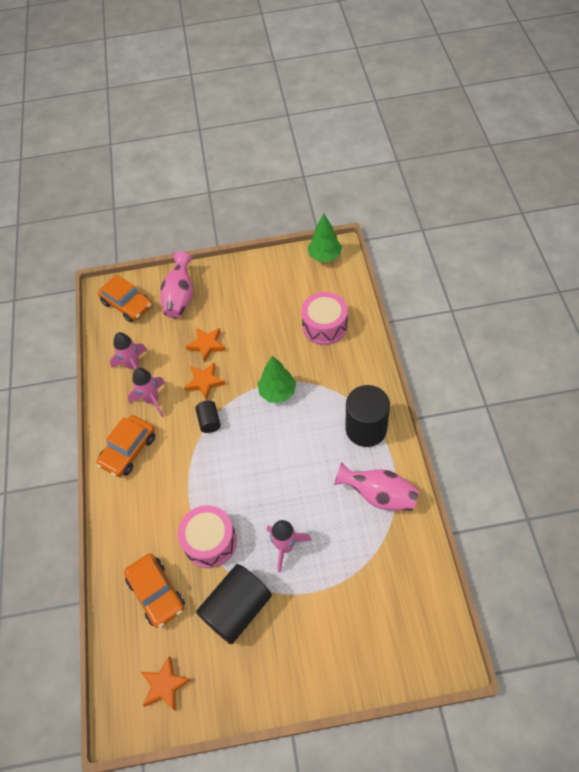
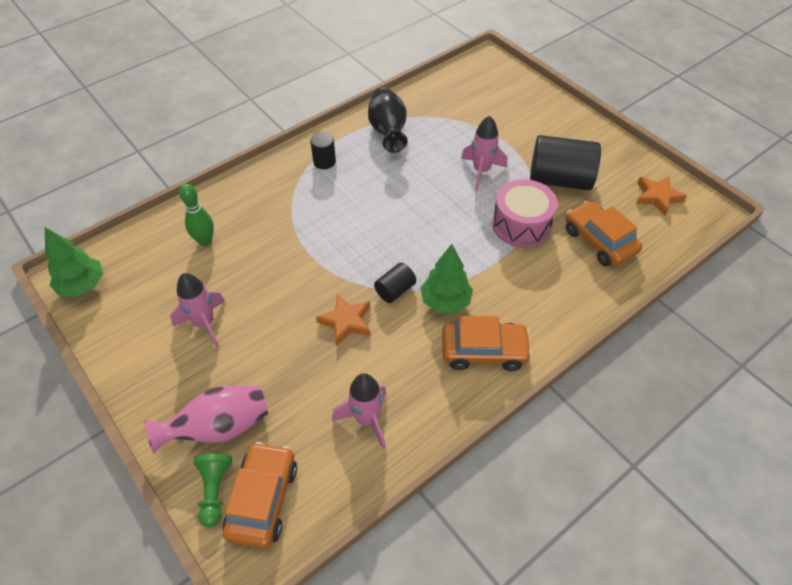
camera: 125 degrees left, 5 degrees down
orange car [124,554,185,628] -> orange car turned 60 degrees counterclockwise [565,200,642,266]
pink rocket [128,368,165,418] -> pink rocket moved to [170,273,225,348]
orange star [186,328,225,363] -> none
green tree [258,356,296,402] -> green tree moved to [421,244,473,313]
pink drum [301,292,348,345] -> green bowling pin [179,184,214,246]
pink vase [334,462,419,511] -> black vase [368,87,407,153]
black cylinder [345,385,390,447] -> black cylinder [310,132,336,169], size x0.50
none -> green pawn [194,454,232,527]

